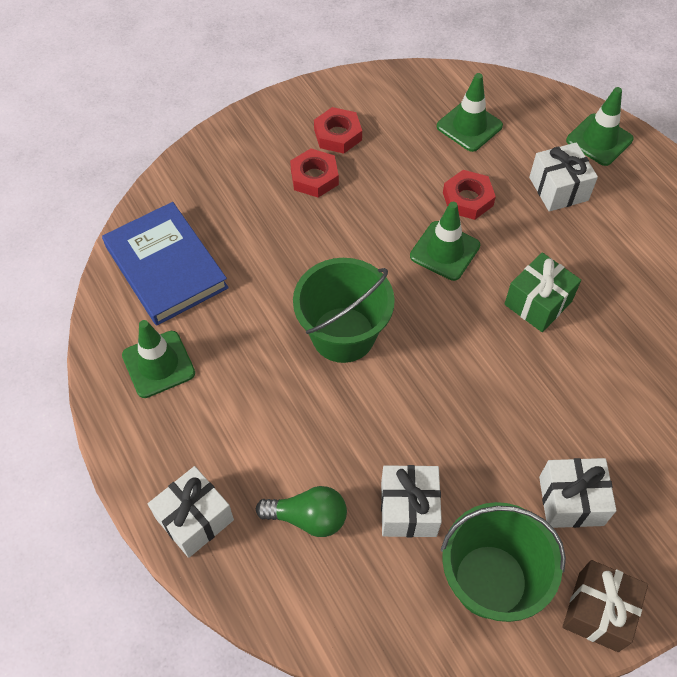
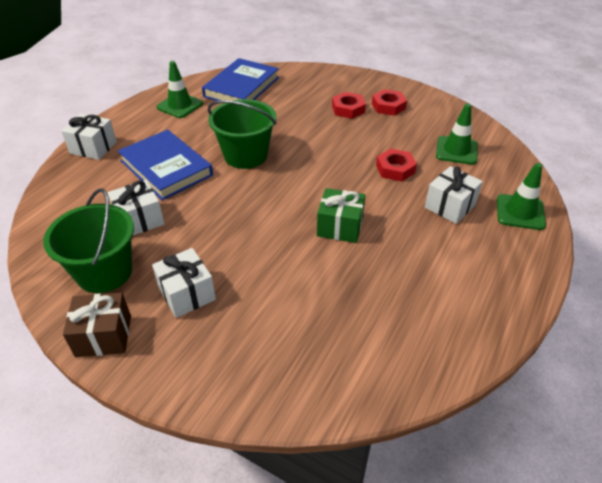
camera: 60 degrees right, 15 degrees down
green light bulb [256,486,347,537] -> none
green traffic cone [410,202,480,281] -> none
none -> blue book [118,130,213,200]

